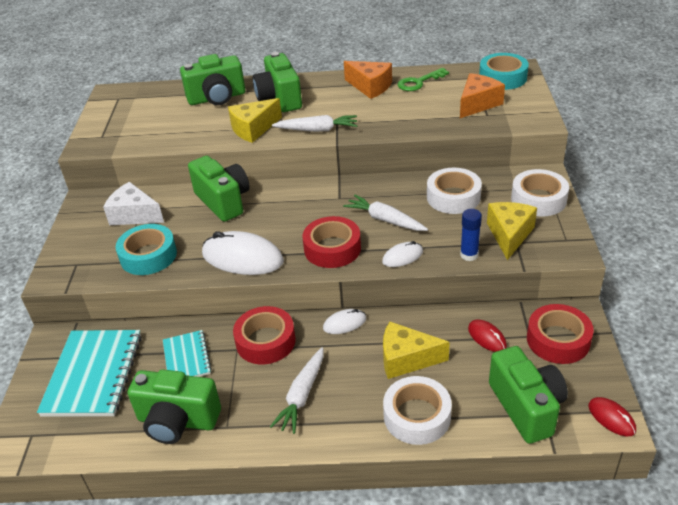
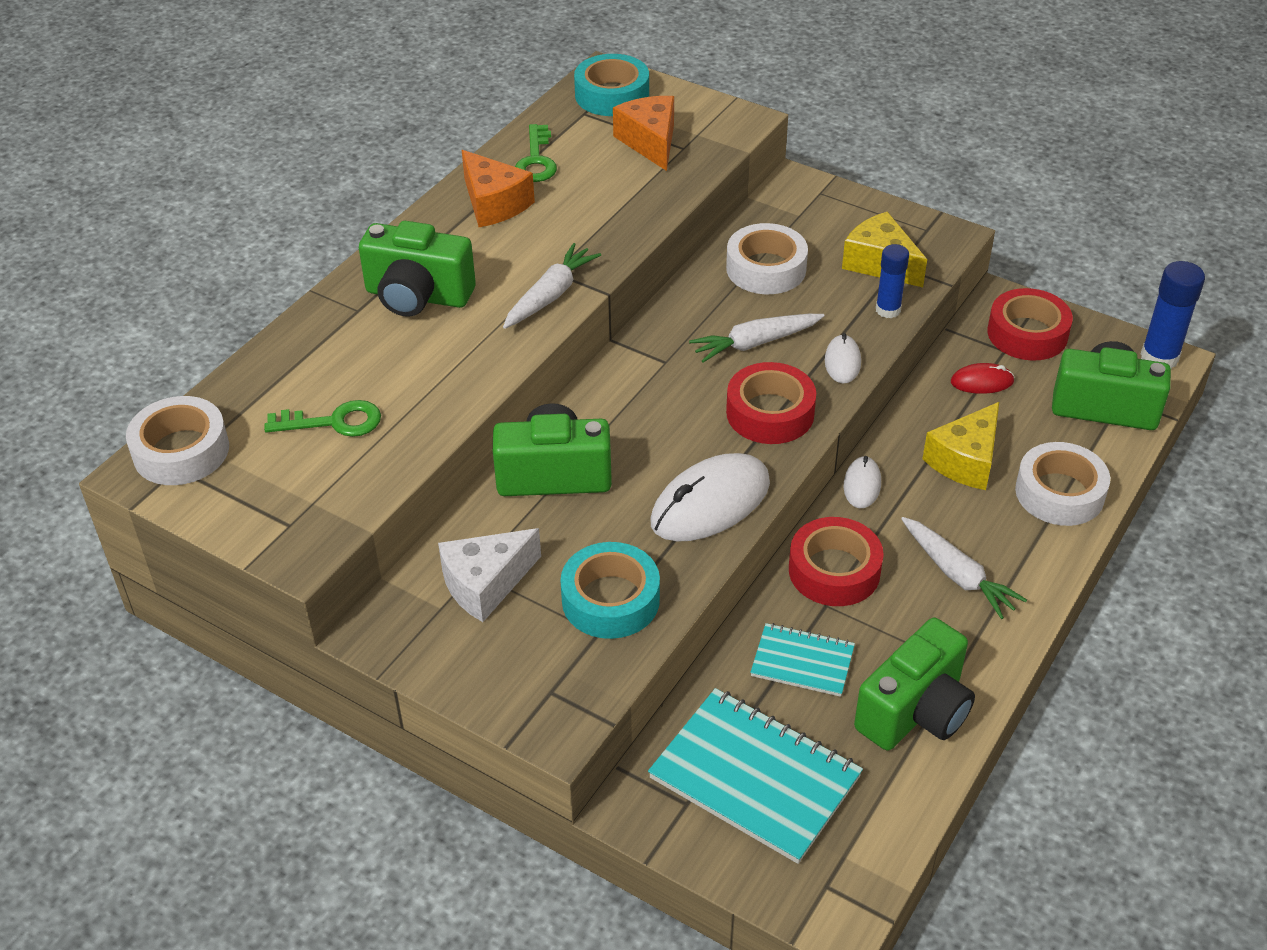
camera: 60 degrees left, 5 degrees up
green camera [180,54,245,105] -> none
yellow cheese [228,98,282,143] -> none
orange cheese [344,61,392,99] -> orange cheese turned 75 degrees clockwise [462,150,535,227]
white tape [511,169,569,216] -> white tape moved to [126,396,229,485]
red mouse [588,397,636,436] -> blue glue stick [1141,261,1205,369]
none -> green key [264,400,381,437]

